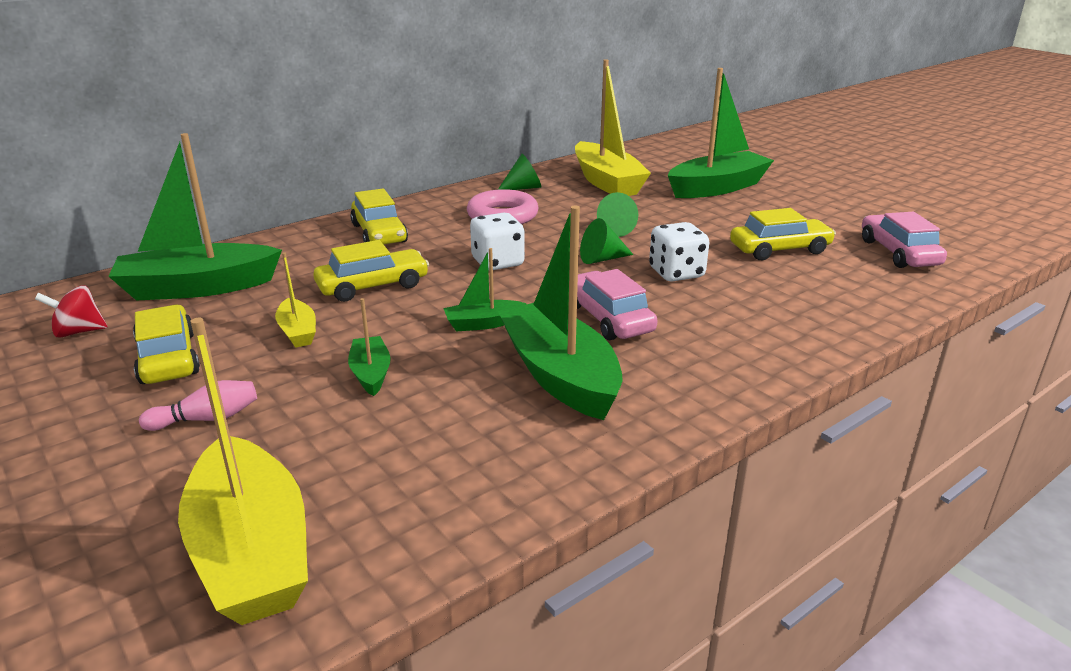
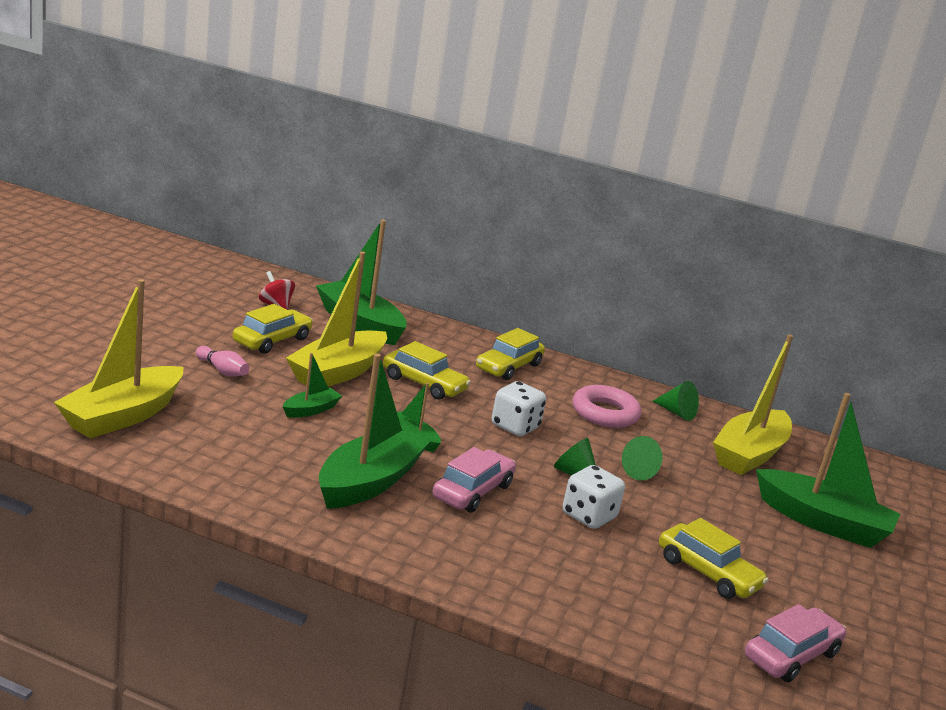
camera: 55 degrees right, 5 degrees down
yellow boat [275,252,316,348] -> yellow boat [286,251,387,387], size x2.07

